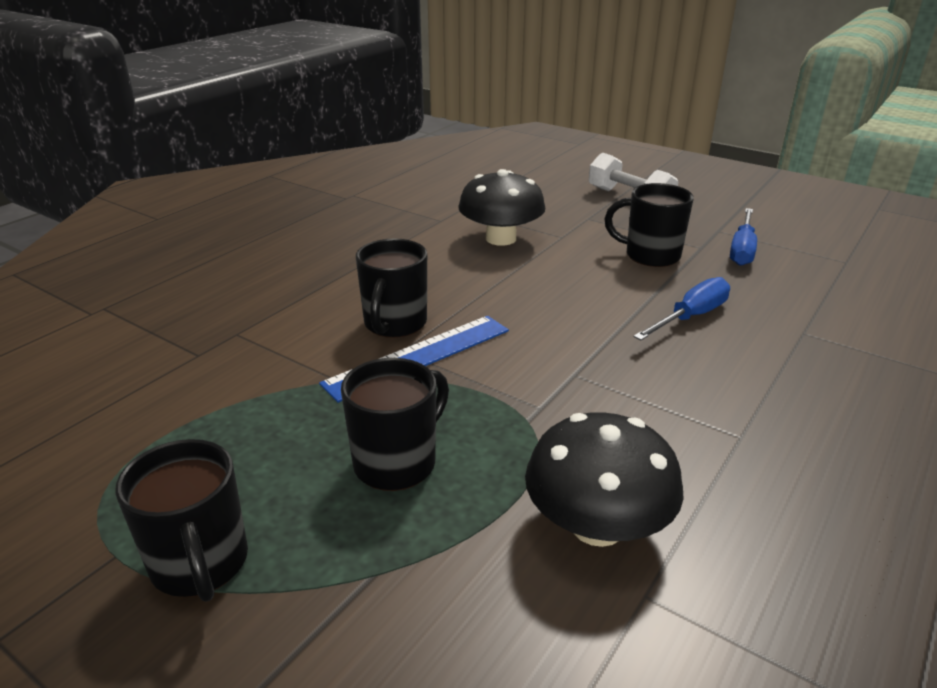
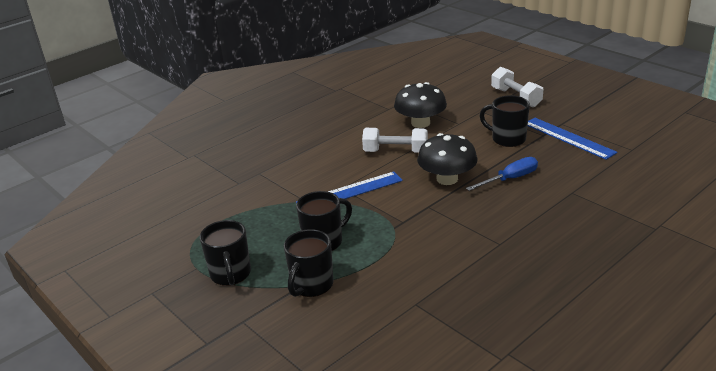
camera: 15 degrees right, 0 degrees up
black mug [356,238,427,338] -> black mug moved to [284,229,333,297]
black mushroom [525,412,684,547] -> black mushroom moved to [417,133,478,185]
blue screwdriver [730,208,757,266] -> blue ruler [528,118,618,160]
none -> white dumbbell [362,128,428,153]

